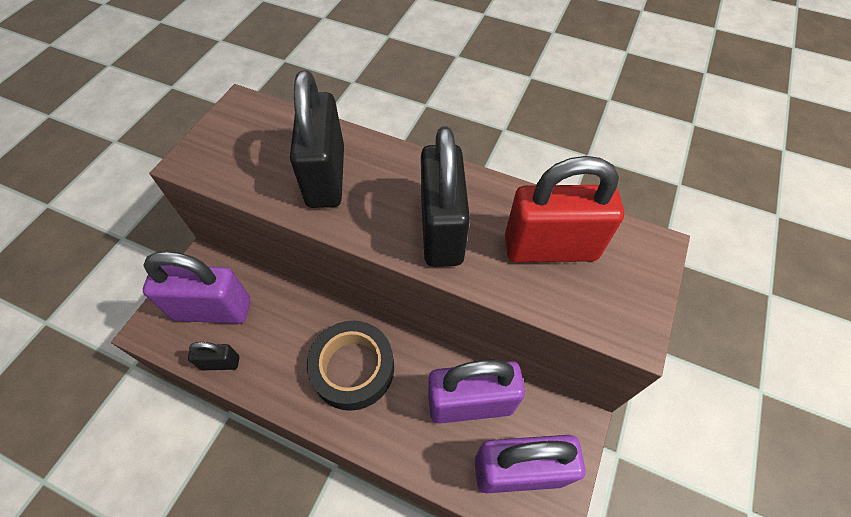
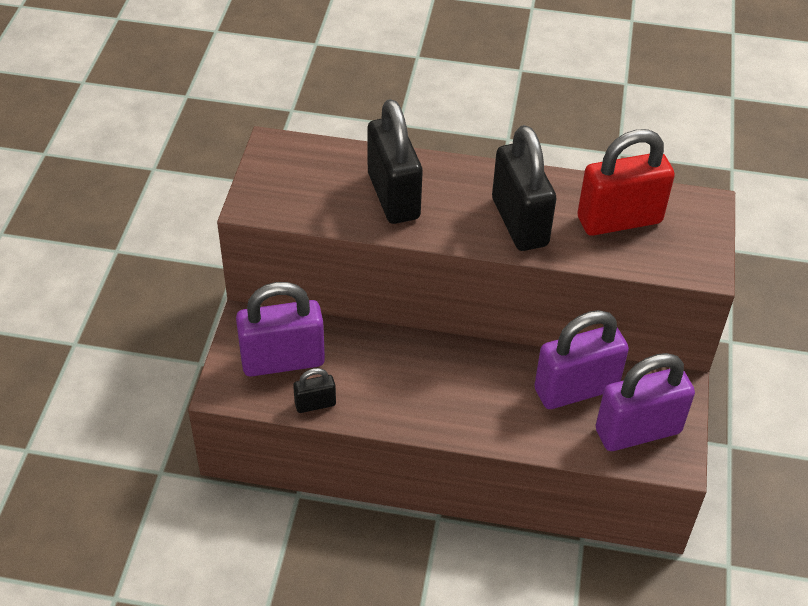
camera: 15 degrees left, 10 degrees down
black tape [307,321,394,411] -> none

